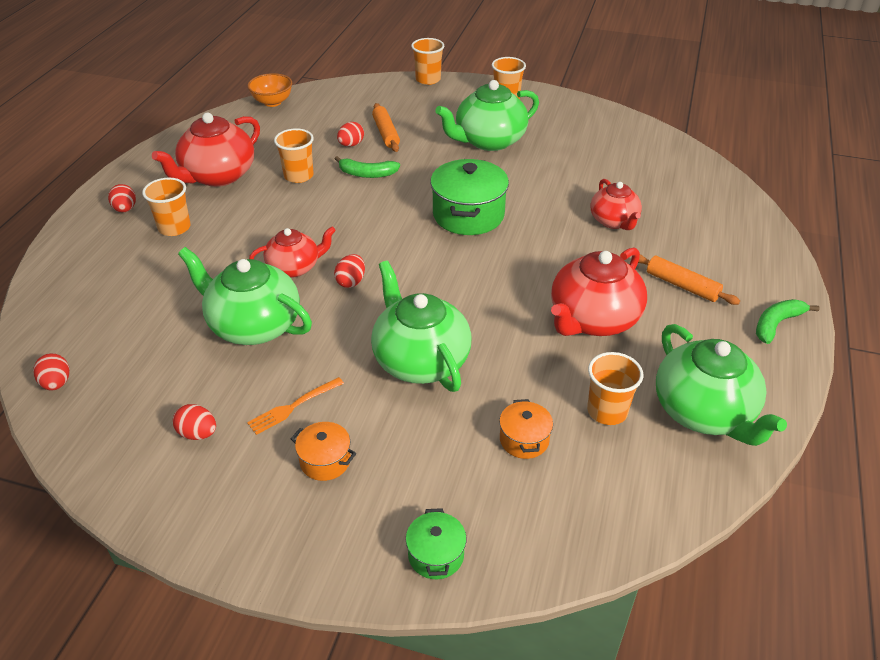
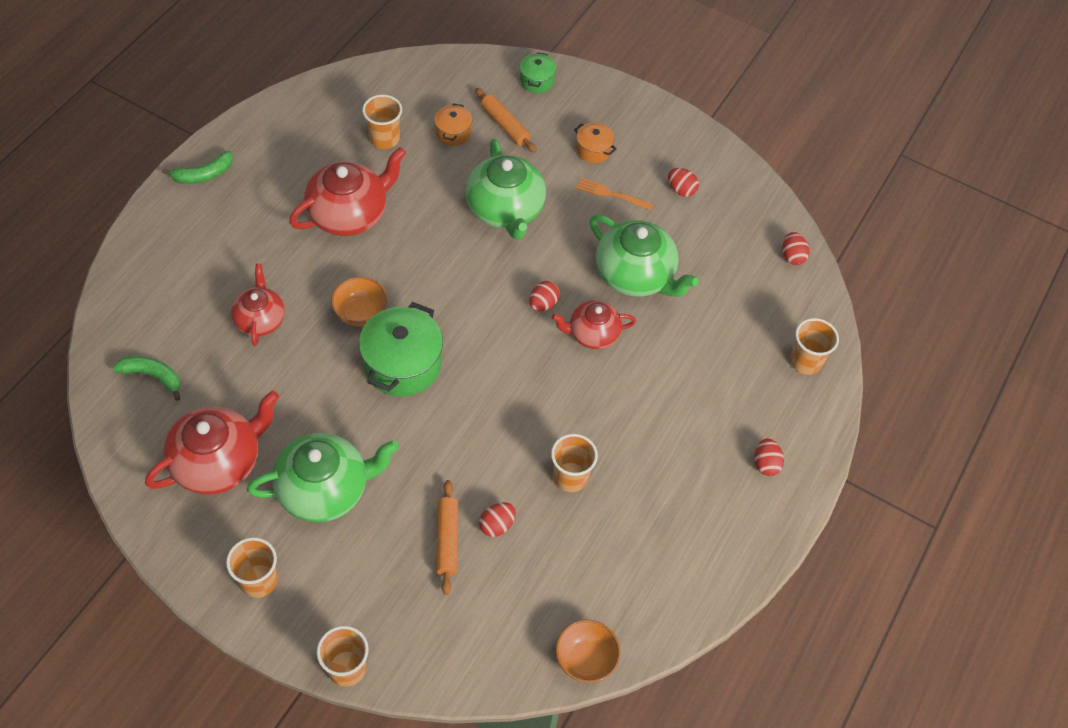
camera: 170 degrees left, 15 degrees up
orange cup [142,178,191,236] -> orange cup moved to [790,318,839,375]
red teapot [152,113,260,187] -> red teapot moved to [145,390,279,495]
orange fork [247,377,344,435] -> orange fork turned 135 degrees counterclockwise [576,178,653,210]
green banana [334,156,400,178] -> green banana moved to [112,356,181,401]
orange rolling pin [638,254,740,305] -> orange rolling pin moved to [475,88,537,153]
green teapot [656,324,787,446] -> none
none -> orange bowl [331,277,387,326]

